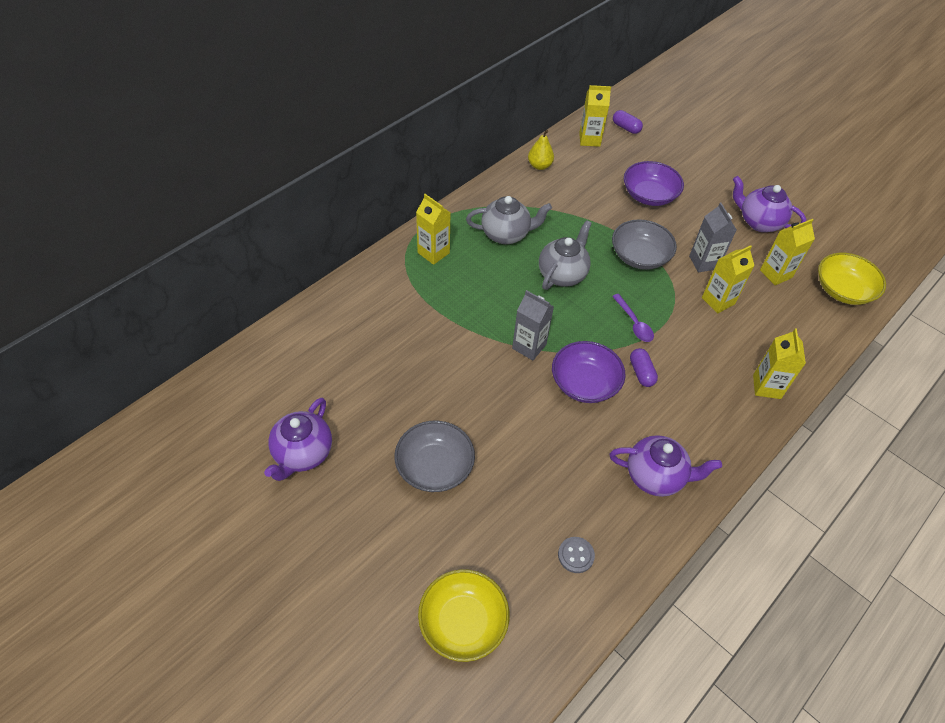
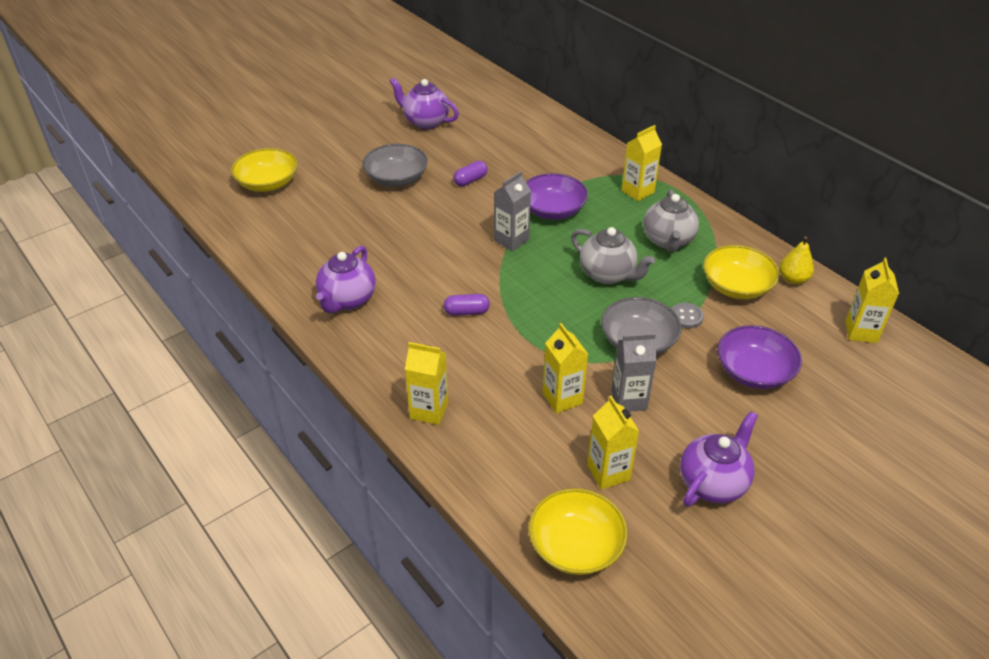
camera: 100 degrees right, 10 degrees down
purple bowl [552,341,625,403] -> purple bowl moved to [526,173,588,220]
grey button [558,537,595,573] -> grey button moved to [671,303,704,328]
purple spoon [612,294,654,342] -> none
purple capsule [613,110,643,134] -> purple capsule moved to [453,161,488,186]
none -> yellow bowl [703,245,780,299]

